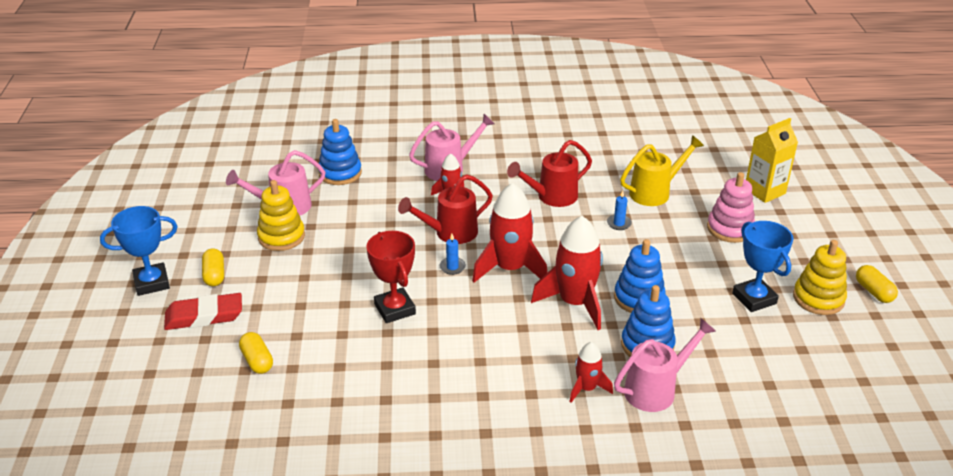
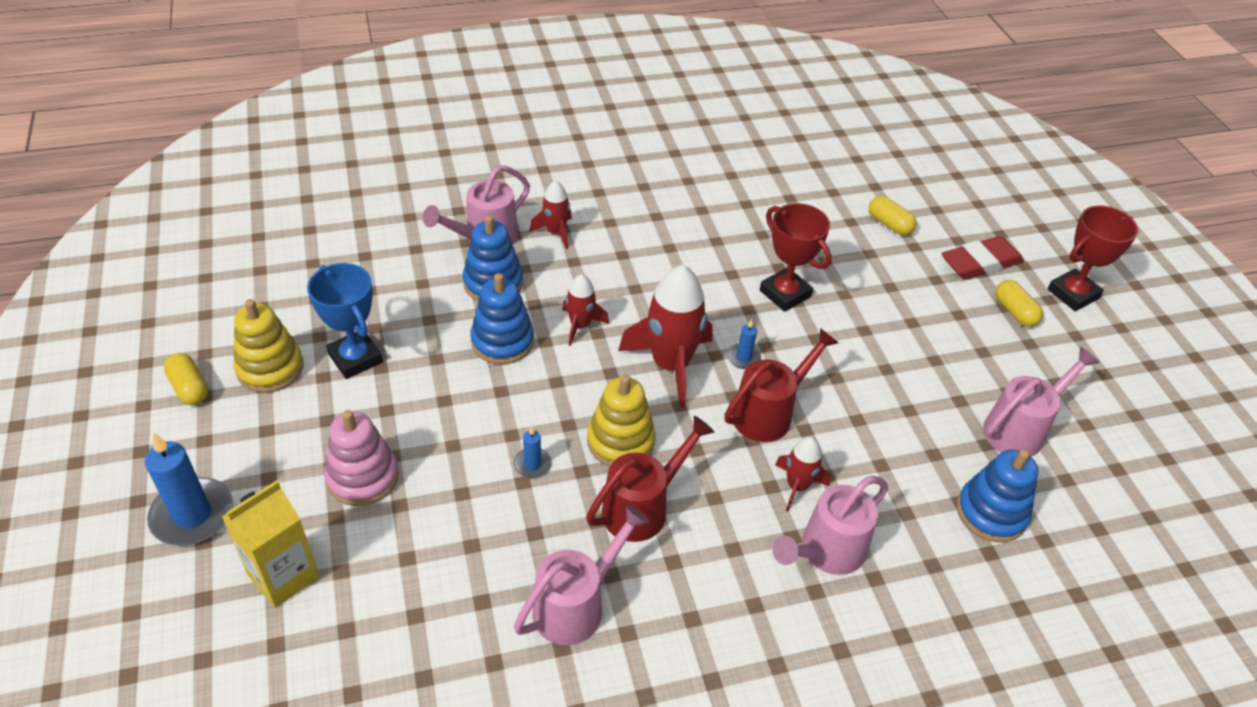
camera: 165 degrees right, 10 degrees up
blue trophy [100,206,178,296] -> red trophy [1048,205,1139,311]
yellow stacking toy [257,180,305,251] -> yellow stacking toy moved to [587,374,656,466]
red rocket [531,216,603,330] -> red rocket [562,274,609,346], size x0.54
yellow watering can [620,135,704,206] -> none
none -> blue candle [145,432,233,546]
none -> pink watering can [514,505,649,645]

